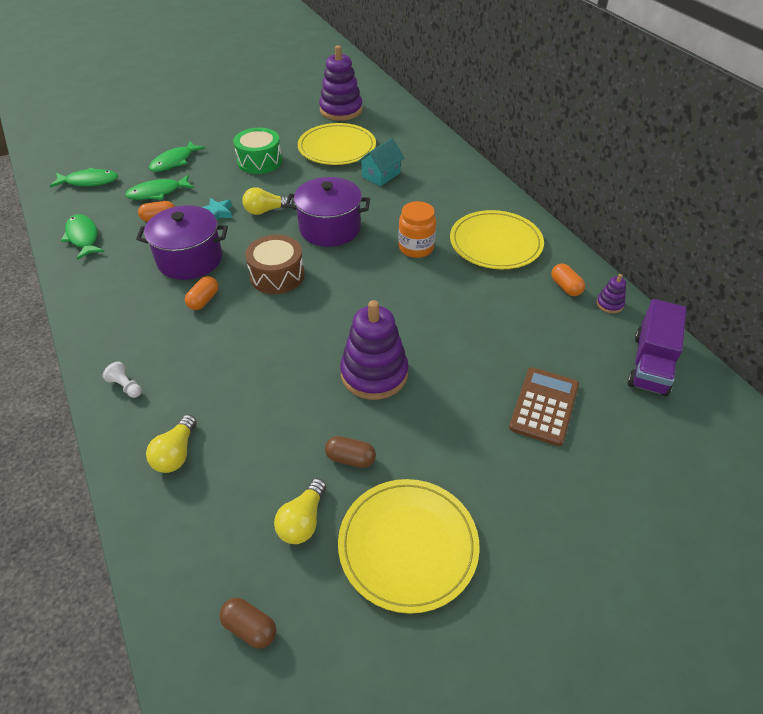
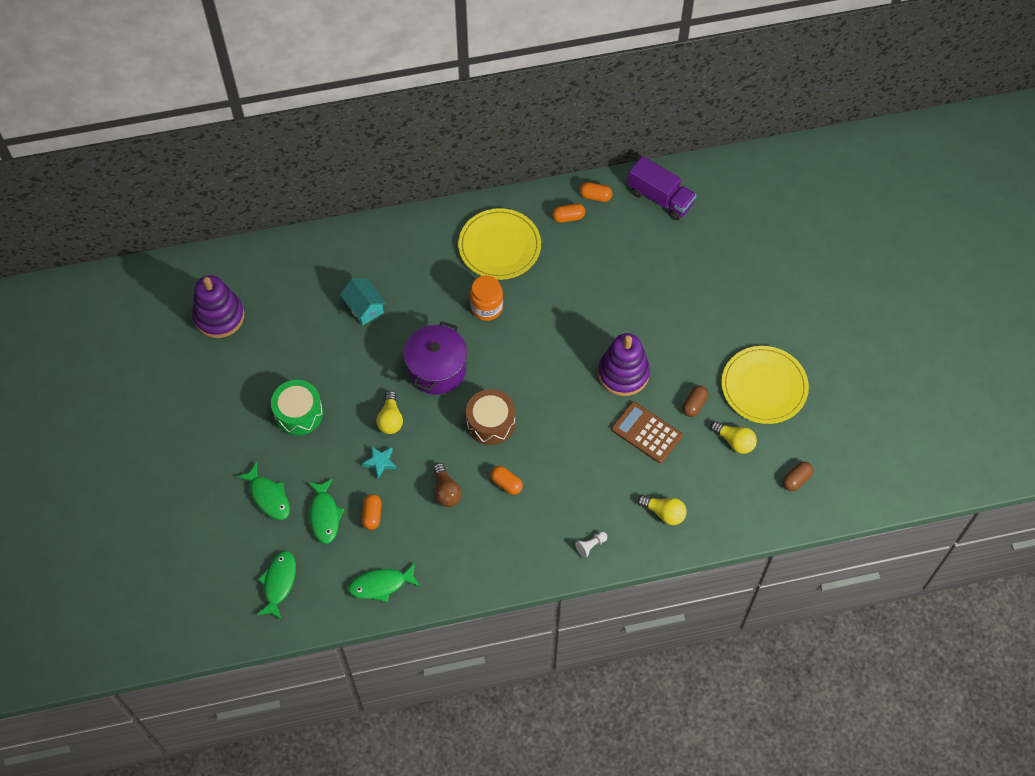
camera: 75 degrees left, 15 degrees up
purple pot [136,205,228,280] -> brown light bulb [434,463,462,507]
yellow plate [298,123,376,165] -> none
brown calculator [509,367,579,446] -> brown calculator moved to [611,402,683,463]
purple stacking toy [596,274,626,313] -> orange capsule [580,182,612,202]

